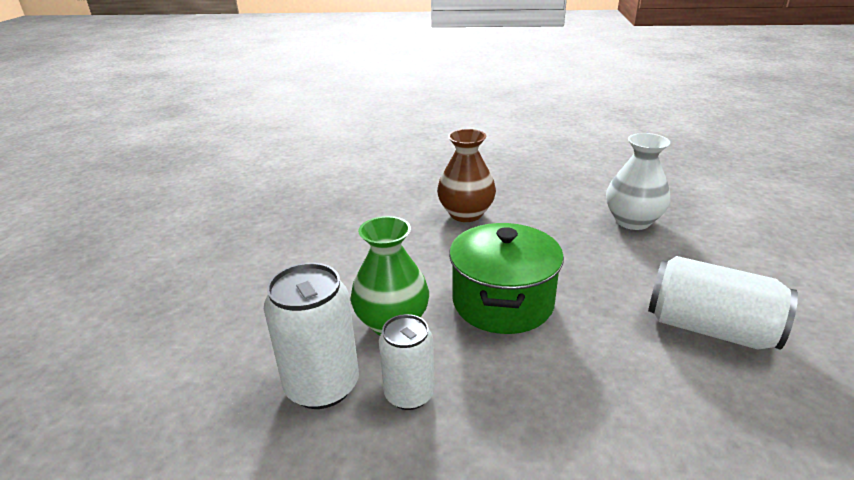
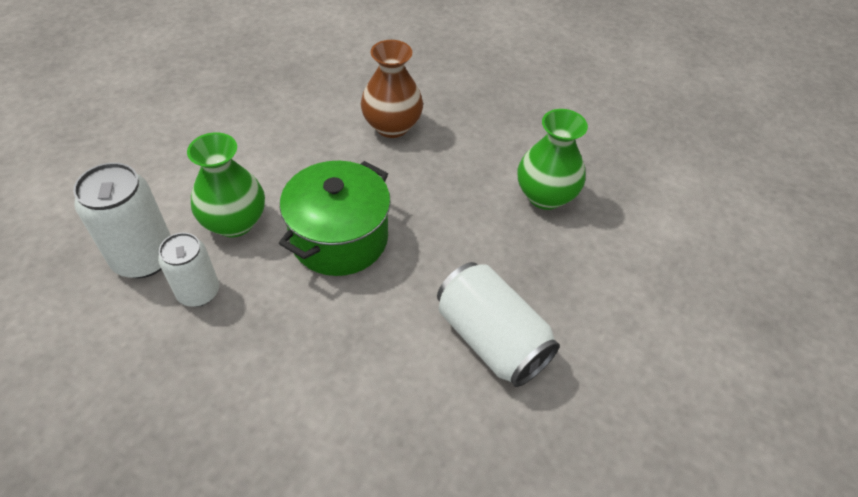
camera: 20 degrees right, 20 degrees up
white vase [606,133,670,230] -> green vase [518,109,588,210]

